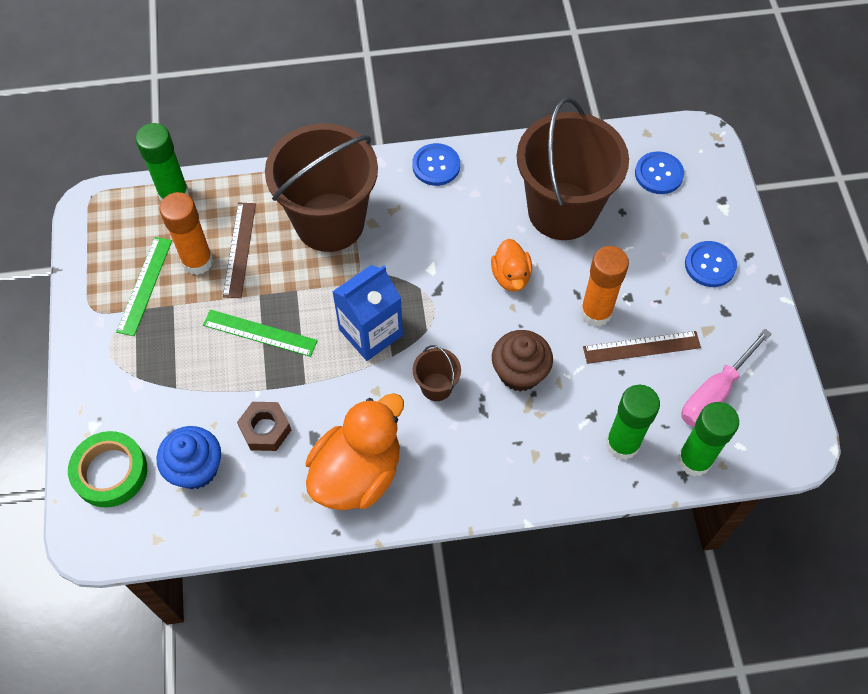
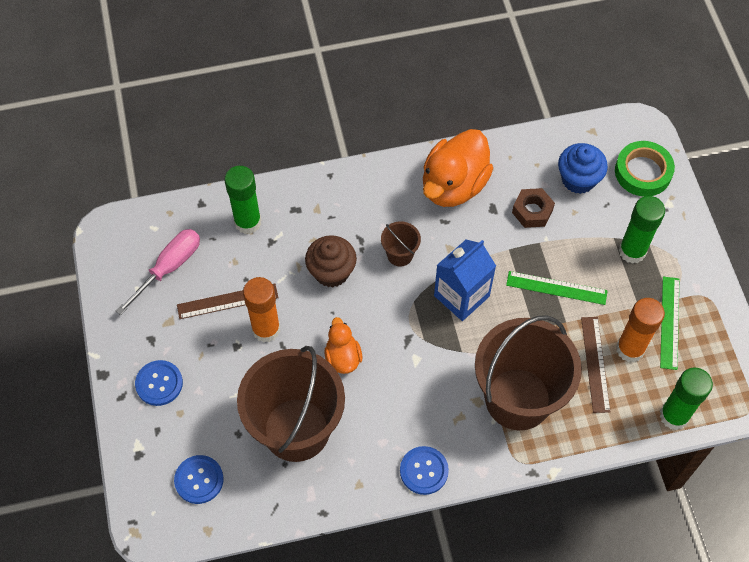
camera: 175 degrees right, 0 degrees up
green glue stick [677,402,739,476] -> green glue stick moved to [619,196,665,264]

